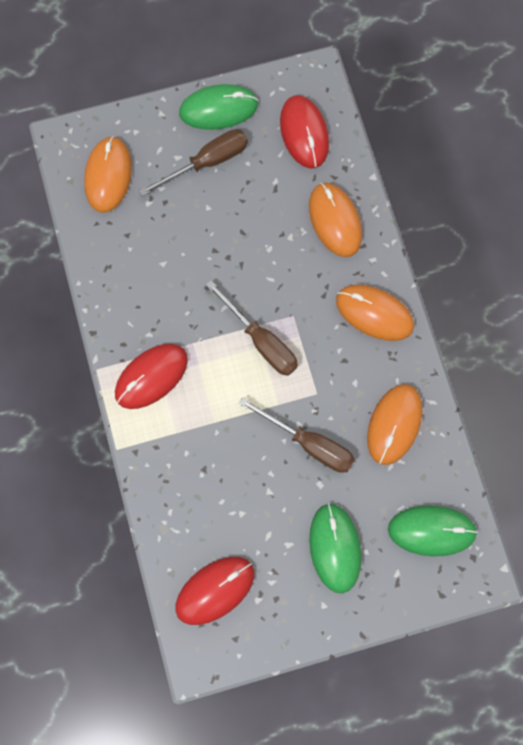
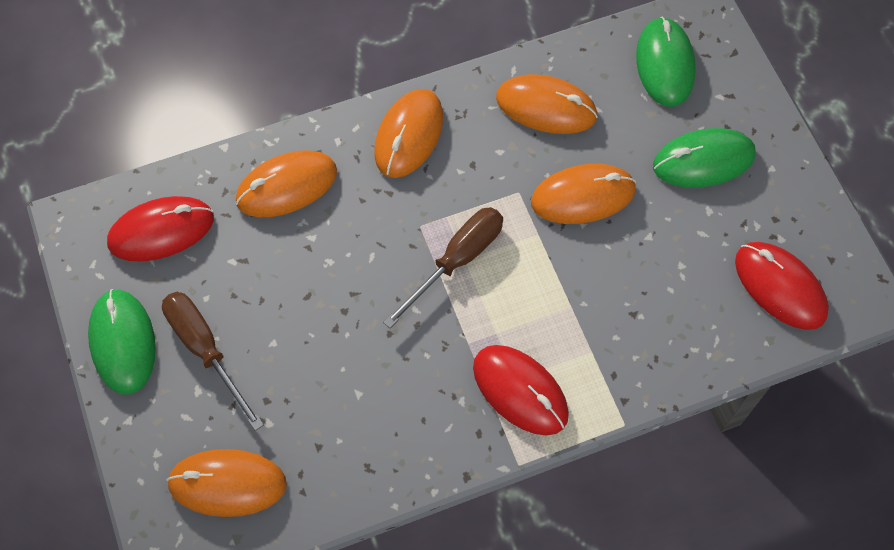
camera: 95 degrees left, 10 degrees down
brown screwdriver [239,397,355,473] -> orange mouse [531,164,636,224]

